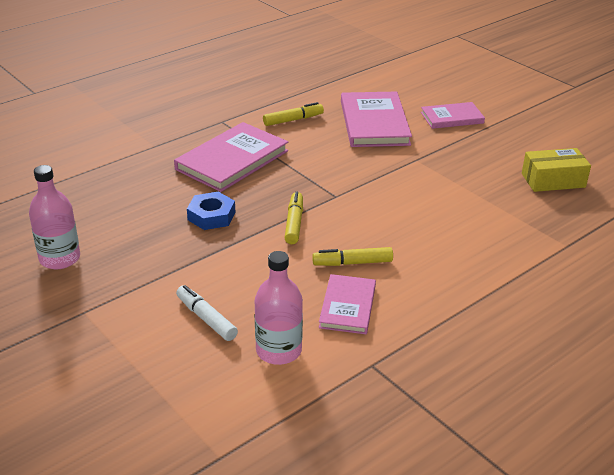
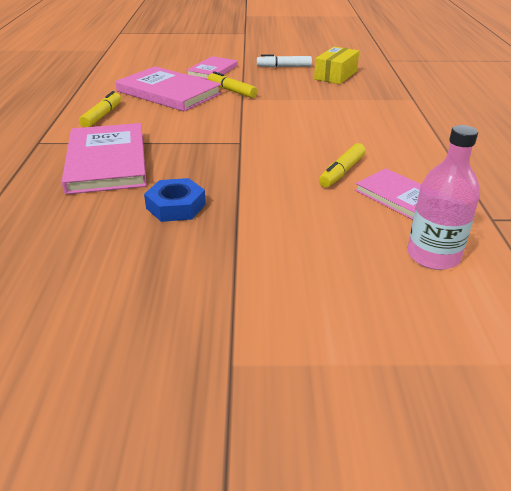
camera: 50 degrees left, 0 degrees up
pink bottle [29,165,80,269] -> none
white marker [176,285,238,341] -> white marker moved to [257,54,312,67]
yellow marker [284,191,303,244] -> yellow marker moved to [208,71,257,98]

